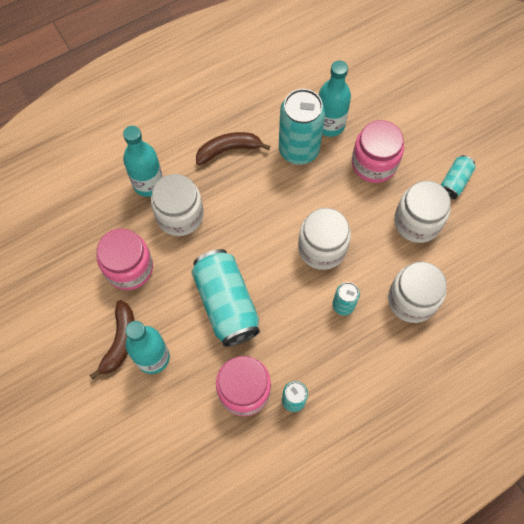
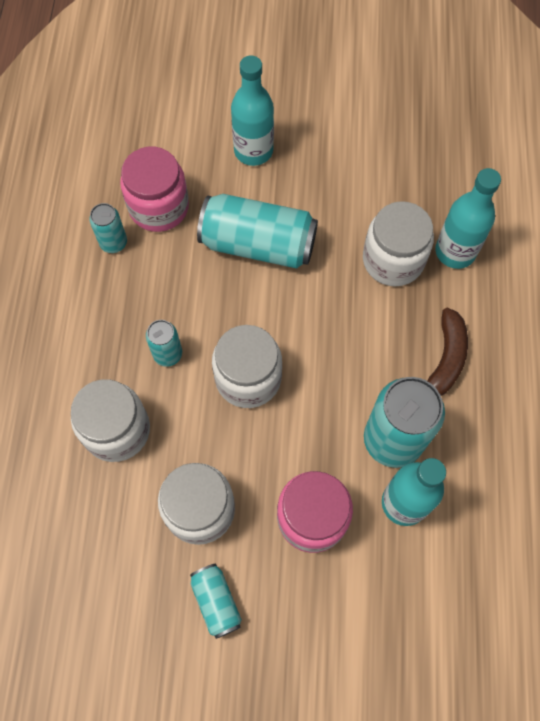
camera: 125 degrees right, 0 degrees up
brown banana [89,300,134,380] -> none
pink jar [97,228,153,290] -> none

